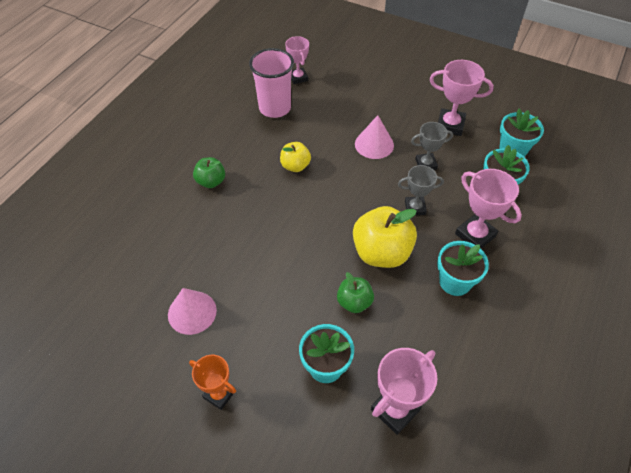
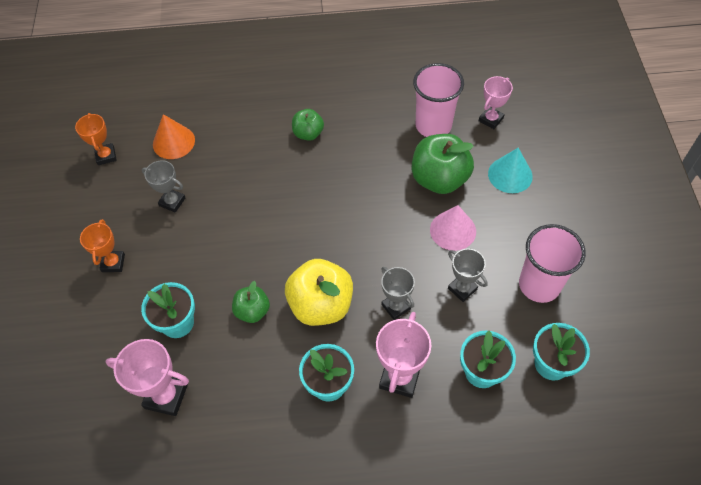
camera: 60 degrees right, 5 degrees up
pink cone [168,288,217,335] -> grey trophy [142,160,185,213]
yellow apple [280,142,311,172] -> none
pink trophy [430,60,494,136] -> pink cup [519,224,586,303]
none -> orange trophy [75,113,117,165]
none -> orange cone [153,114,195,159]
none -> green apple [412,134,474,194]
none -> turquoise cone [488,148,533,193]

